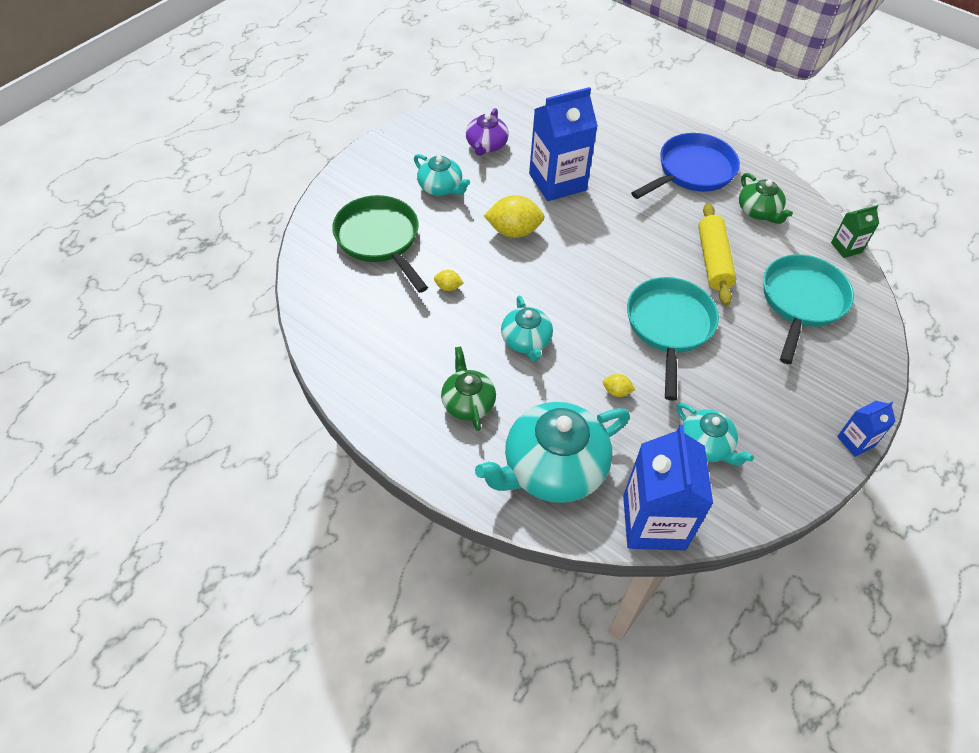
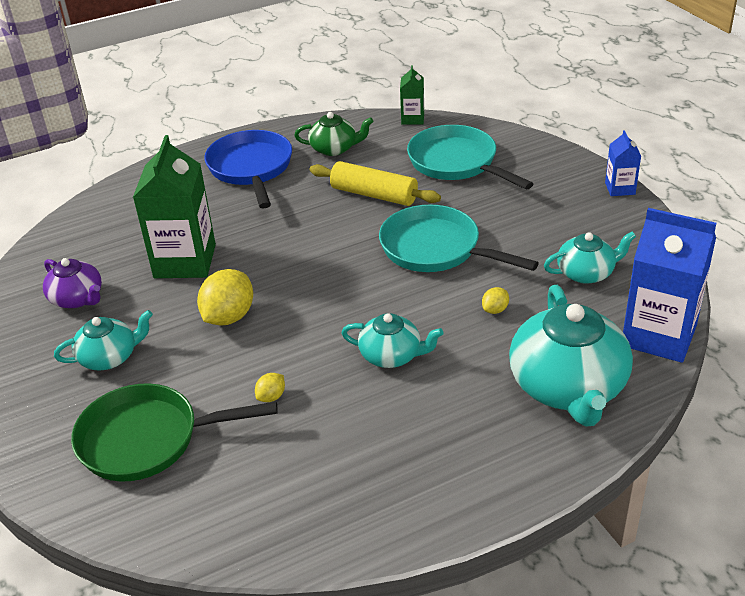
camera: 60 degrees left, 15 degrees down
green teapot [441,346,496,431] -> none
blue carton [529,87,598,201] -> green carton [133,135,216,278]

